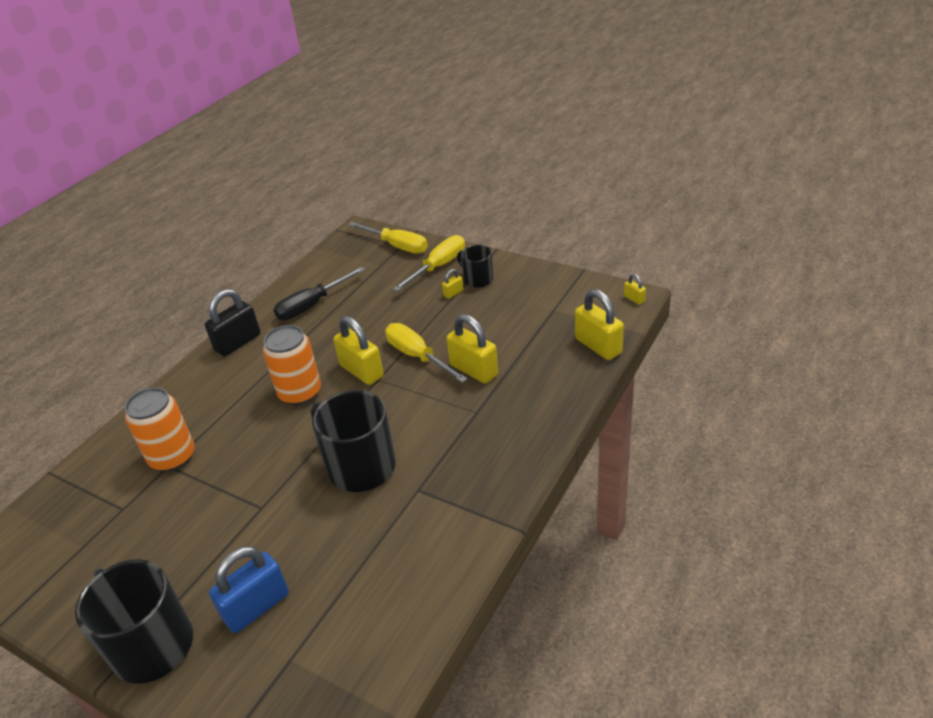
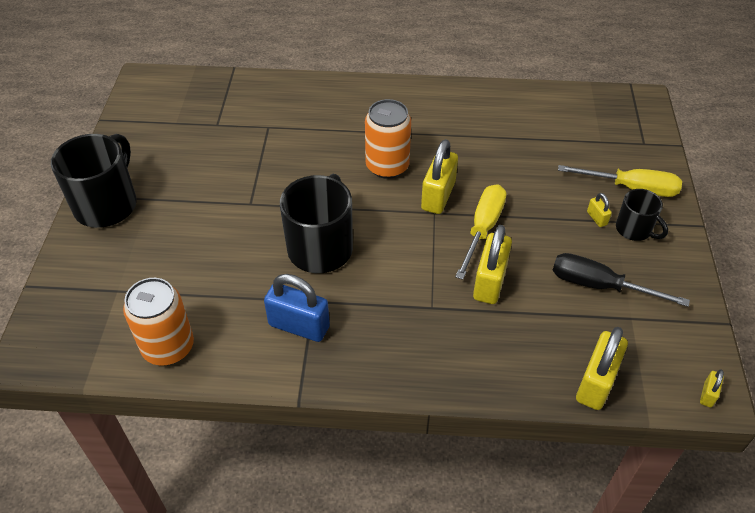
camera: 60 degrees right, 10 degrees up
orange can [125,387,195,472] -> orange can moved to [123,278,194,366]
black padlock [205,289,260,356] -> none
blue padlock [209,546,289,633] -> blue padlock moved to [264,274,330,342]
black screwdriver [273,267,365,320] -> black screwdriver moved to [552,253,690,307]
yellow screwdriver [348,222,428,253] -> none
yellow padlock [442,269,464,299] -> yellow padlock turned 45 degrees clockwise [587,193,612,227]
black mug [457,245,493,288] -> black mug turned 120 degrees clockwise [616,189,668,241]

